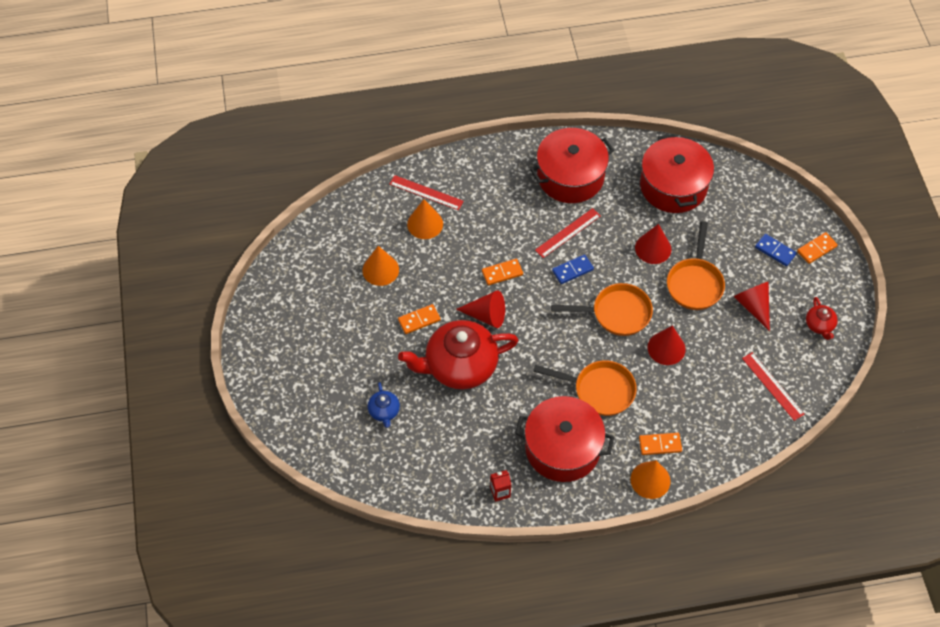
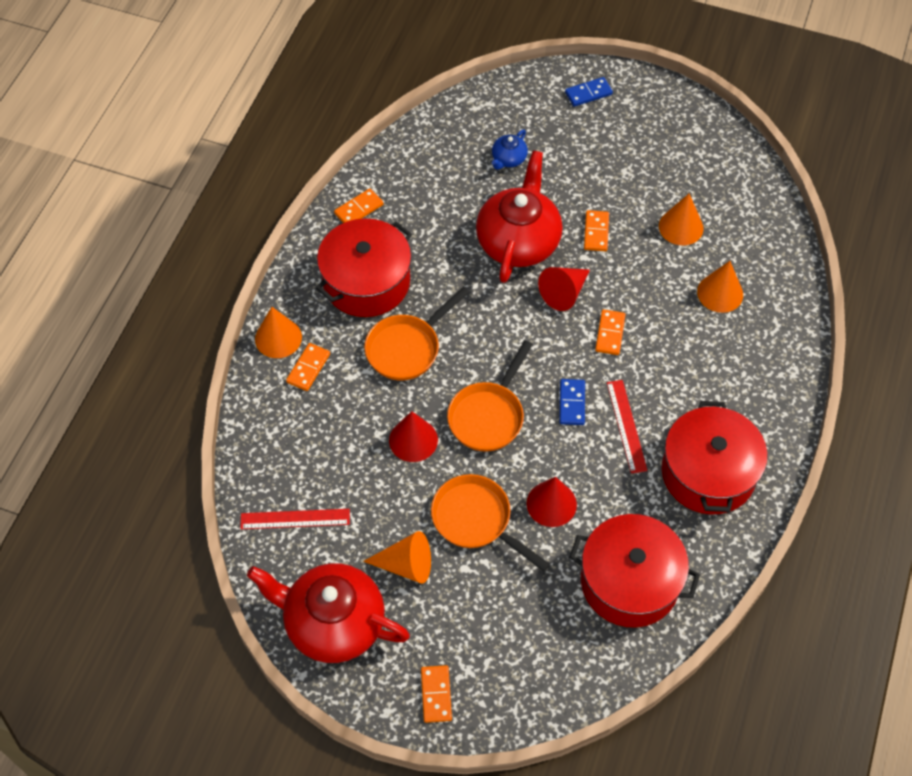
camera: 120 degrees right, 0 degrees up
blue teapot [368,382,400,428] -> blue teapot turned 75 degrees counterclockwise [492,129,528,170]
red ruler [390,175,463,210] -> none
red carton [490,470,511,502] -> orange domino [334,189,383,223]
red cone [733,281,770,331] -> orange cone [363,531,431,584]
blue domino [755,234,797,266] -> blue domino moved to [565,77,613,107]
red teapot [806,297,838,340] -> red teapot [247,563,410,663], size x2.29

